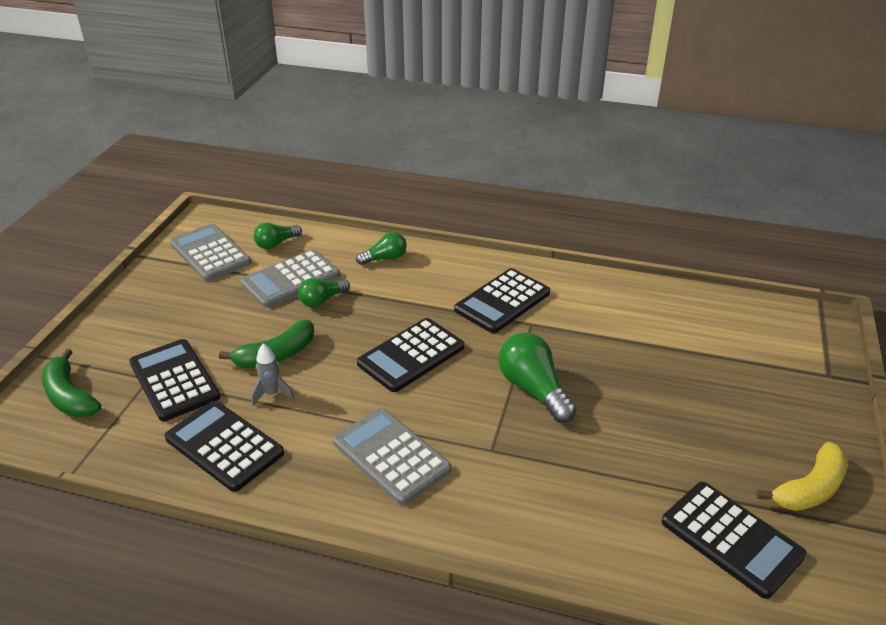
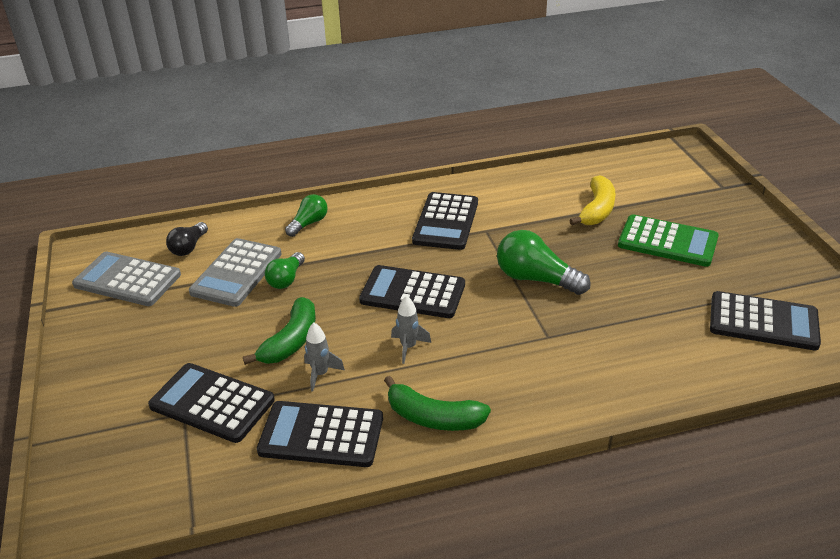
camera: 30 degrees left, 0 degrees up
green banana [42,349,101,417] -> green banana moved to [384,376,491,431]
green light bulb [254,223,302,249] -> black light bulb [166,222,208,256]
grey calculator [333,408,451,505] -> none
black calculator [357,318,465,392] -> black calculator turned 90 degrees clockwise [359,265,465,318]
yellow banana [756,442,848,511] -> yellow banana moved to [569,175,616,225]
none -> grey rocket [391,296,431,364]
none -> green calculator [618,215,719,267]

